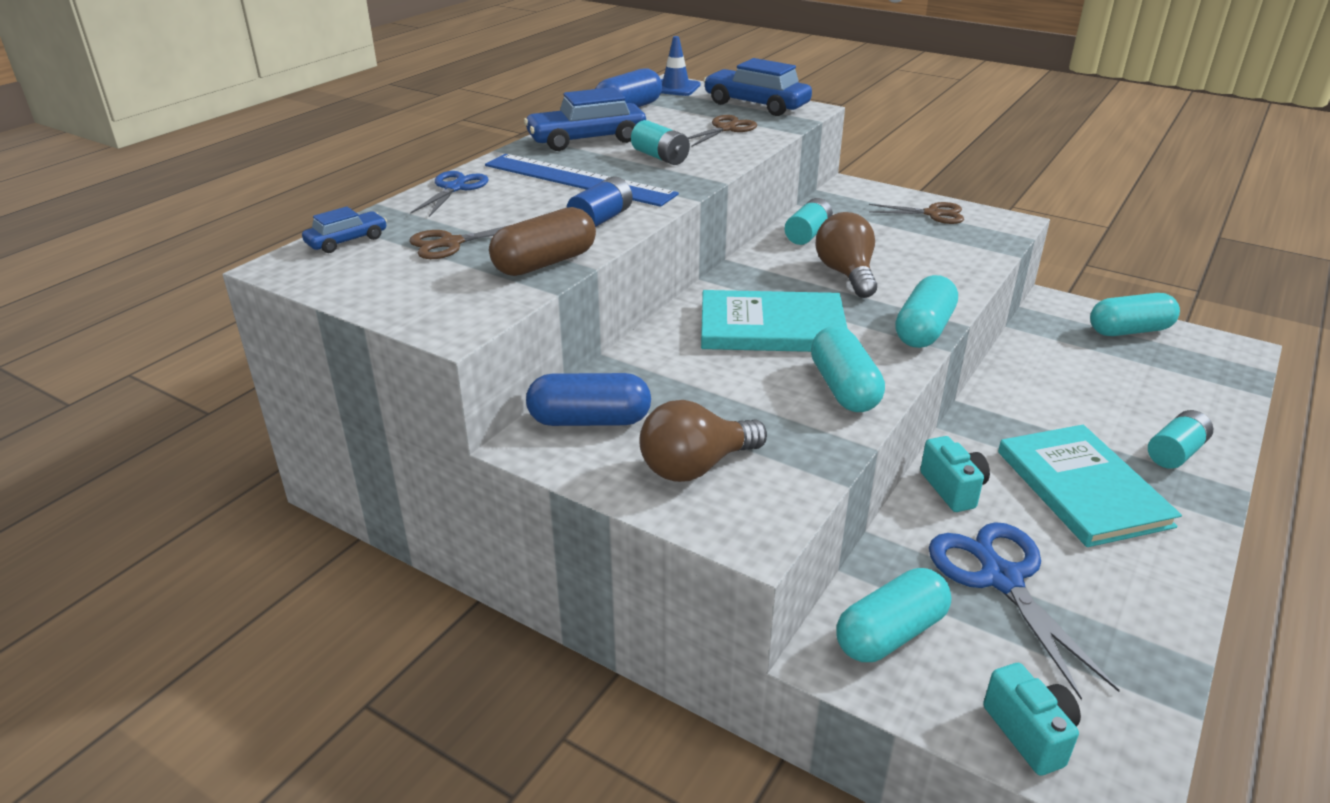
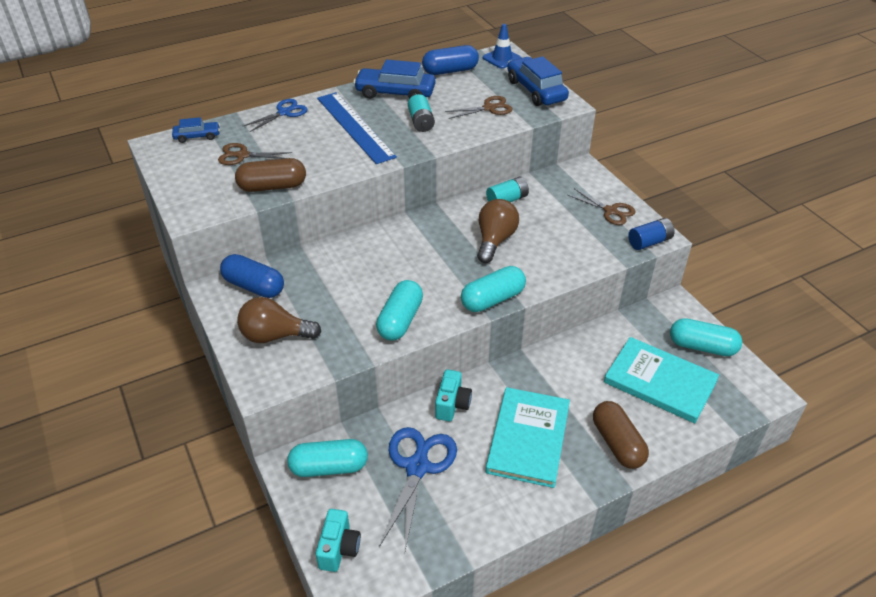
camera: 30 degrees right, 10 degrees up
blue battery [567,176,632,227] -> blue battery moved to [628,218,674,250]
turquoise book [701,290,848,352] -> turquoise book moved to [604,337,719,423]
turquoise battery [1148,410,1213,469] -> brown capsule [593,401,649,469]

